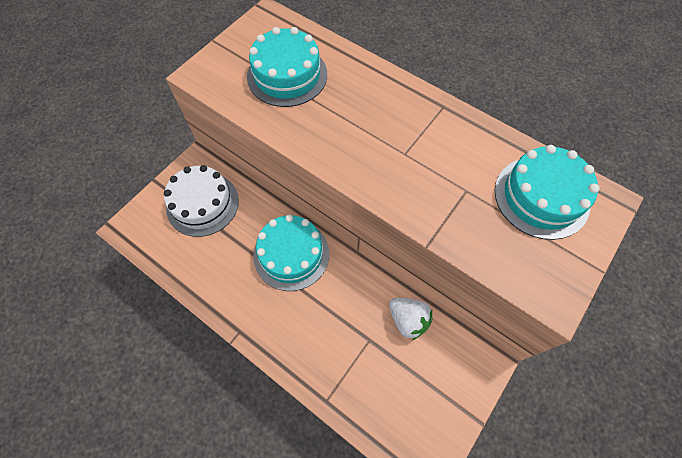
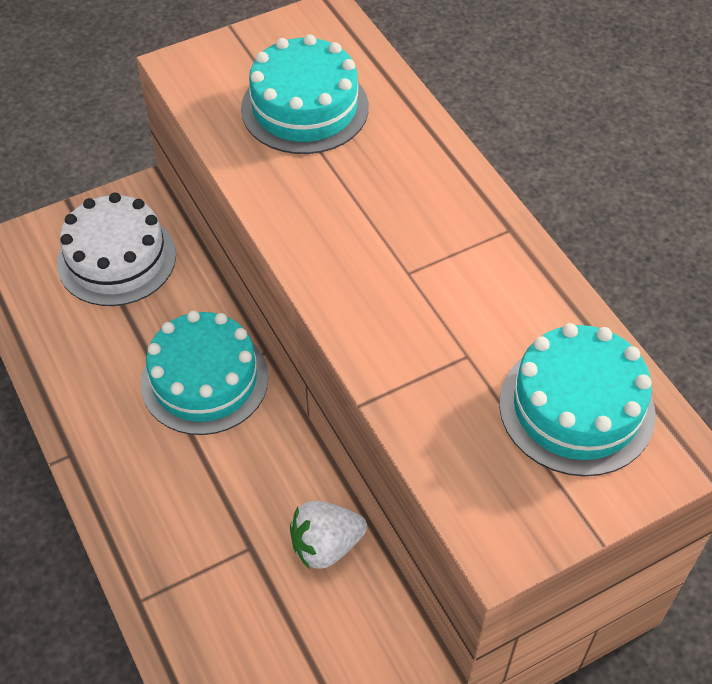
camera: 25 degrees right, 10 degrees down
white strawberry [389,298,433,340] -> white strawberry turned 90 degrees clockwise [290,501,367,569]

